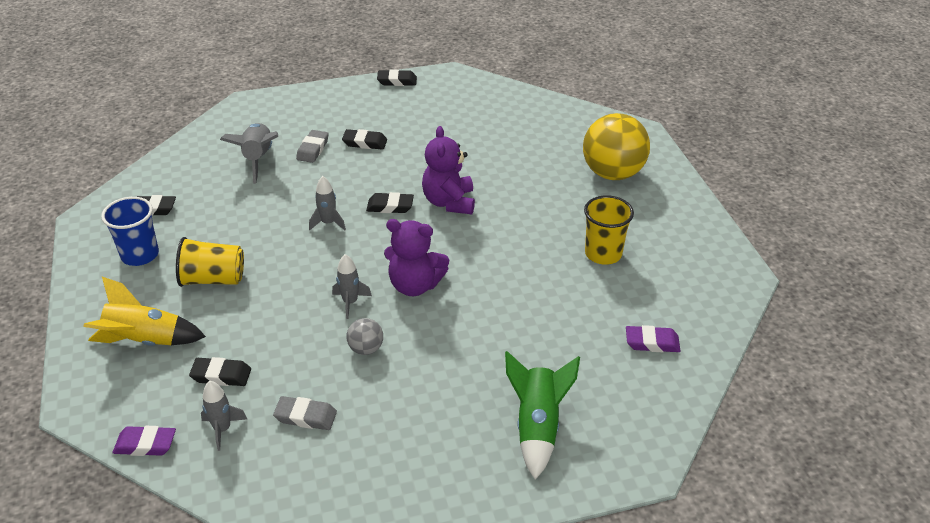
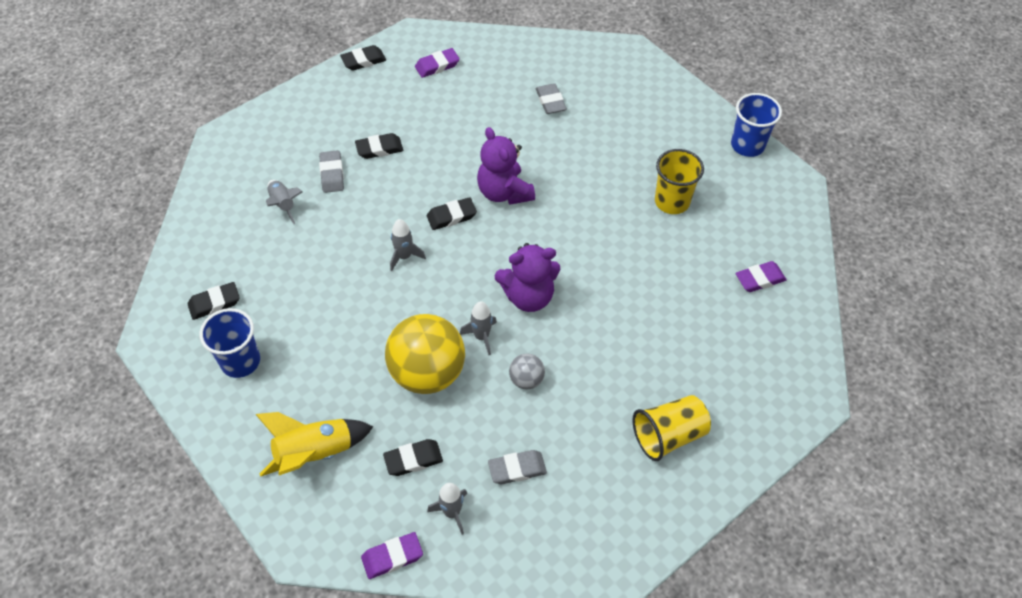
camera: 25 degrees left, 15 degrees up
yellow cup [176,237,244,287] -> yellow cup moved to [632,395,711,461]
grey rocket [220,123,278,184] -> grey rocket [266,180,303,224], size x0.62
green rocket [505,351,580,479] -> none
yellow ball [583,113,650,180] -> yellow ball moved to [385,314,465,394]
none -> purple eraser [415,48,460,78]
none -> grey eraser [536,83,567,114]
none -> blue cup [731,93,782,157]

